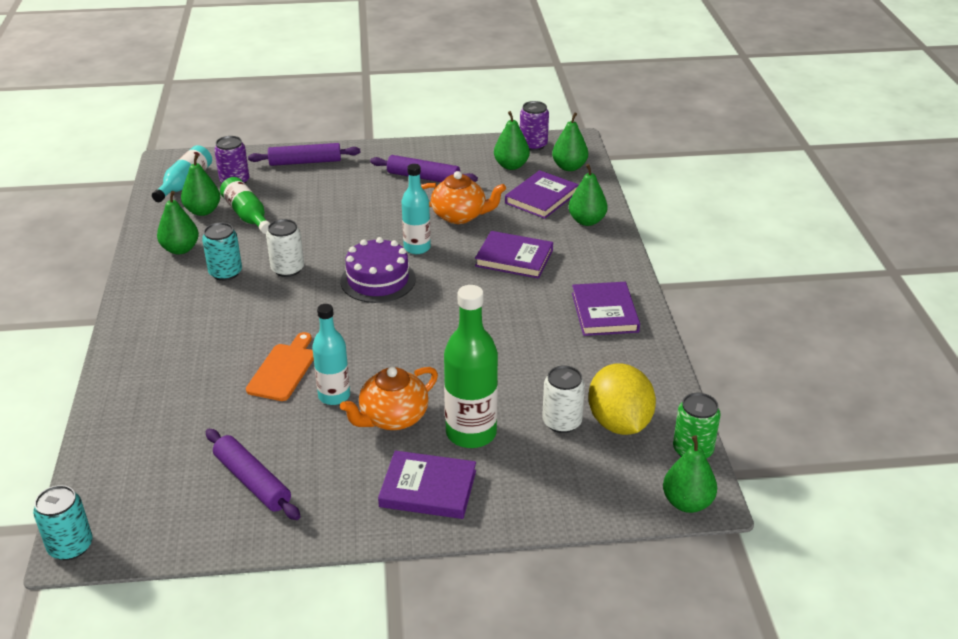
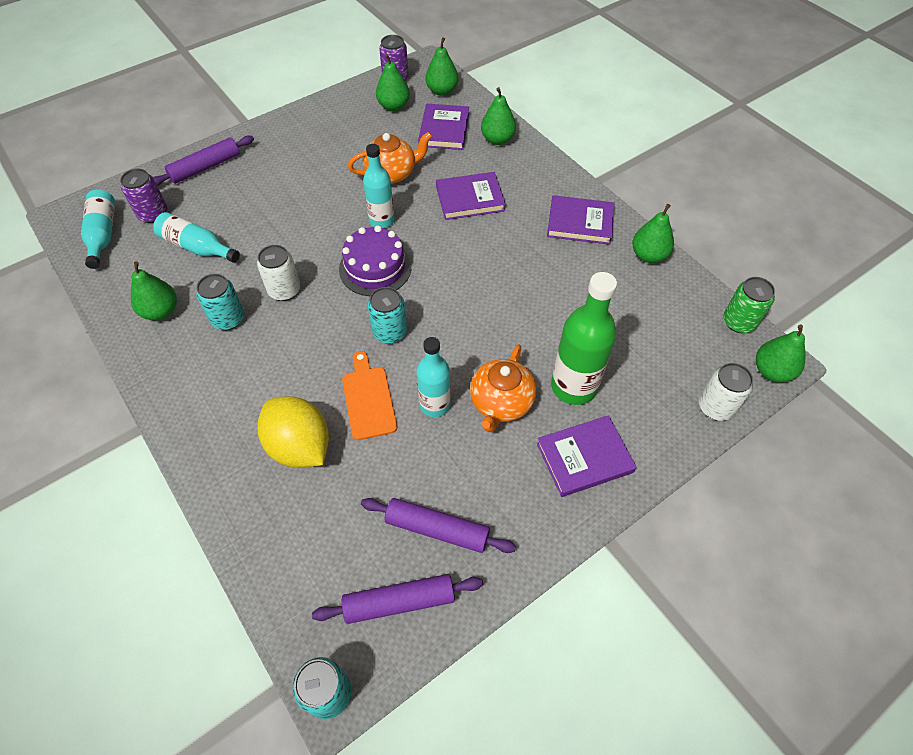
camera: 30 degrees left, 20 degrees up
green pear [181,154,220,216] -> green pear moved to [632,204,674,263]
green bottle [220,177,270,234] -> turquoise bottle [153,212,240,263]
purple rolling pin [370,155,478,182] -> purple rolling pin moved to [312,574,483,624]
white can [542,366,585,433] -> white can moved to [699,363,753,421]
purple book [572,282,640,336] -> purple book turned 45 degrees counterclockwise [547,195,614,245]
yellow lemon [588,363,656,435] -> yellow lemon moved to [257,396,329,468]
none -> turquoise can [367,287,407,344]

